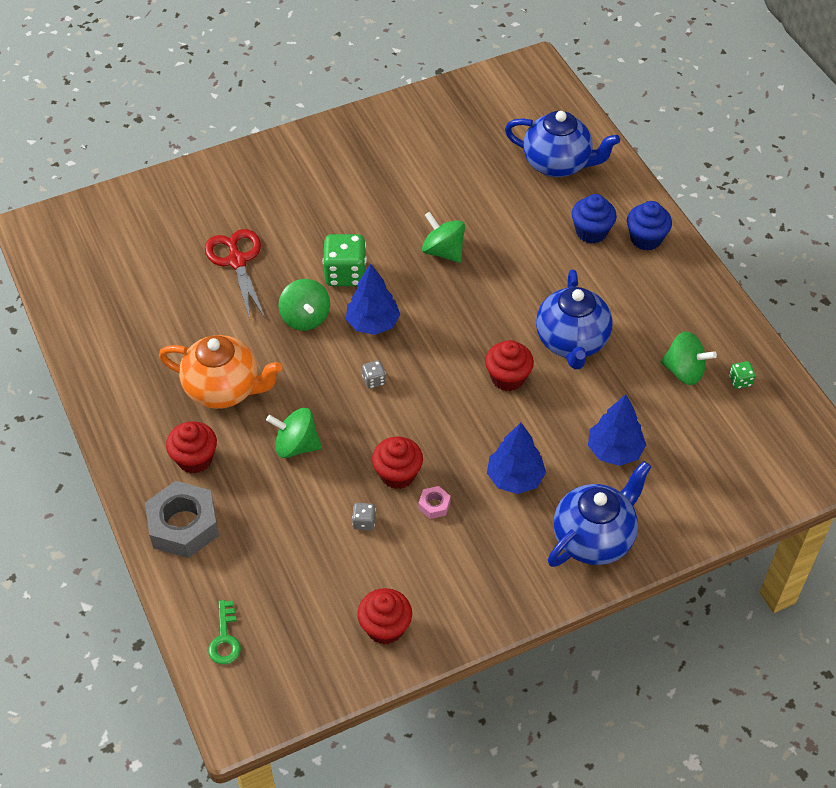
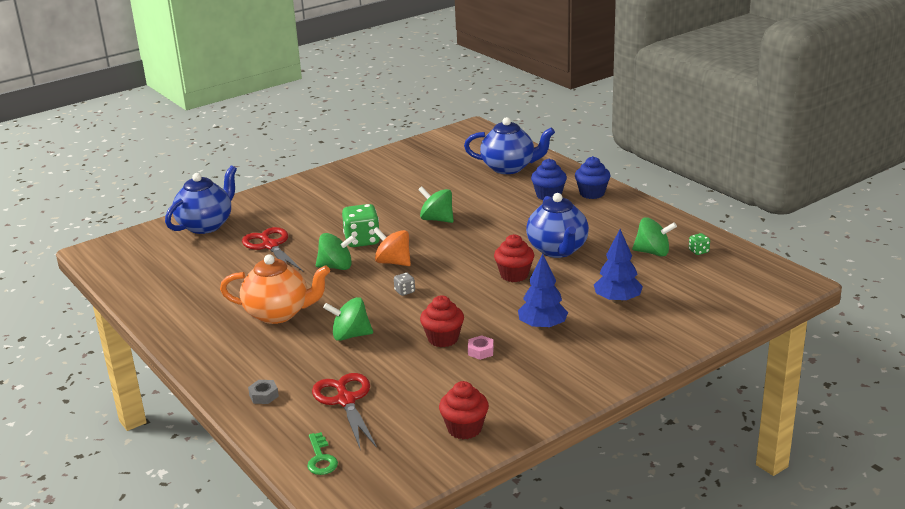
camera: 10 degrees left, 25 degrees down
grey nut [145,481,219,558] -> grey nut [248,380,279,404], size x0.44
red cupcake [166,421,217,474] -> none
green spinning top [278,279,330,331] -> green spinning top turned 60 degrees counterclockwise [316,233,356,270]
blue tree [346,264,400,335] -> orange spinning top [373,227,411,266]
grey dice [352,503,376,531] -> none
blue teapot [548,461,652,567] -> blue teapot moved to [165,165,237,234]
none -> red scissors [312,373,377,451]

